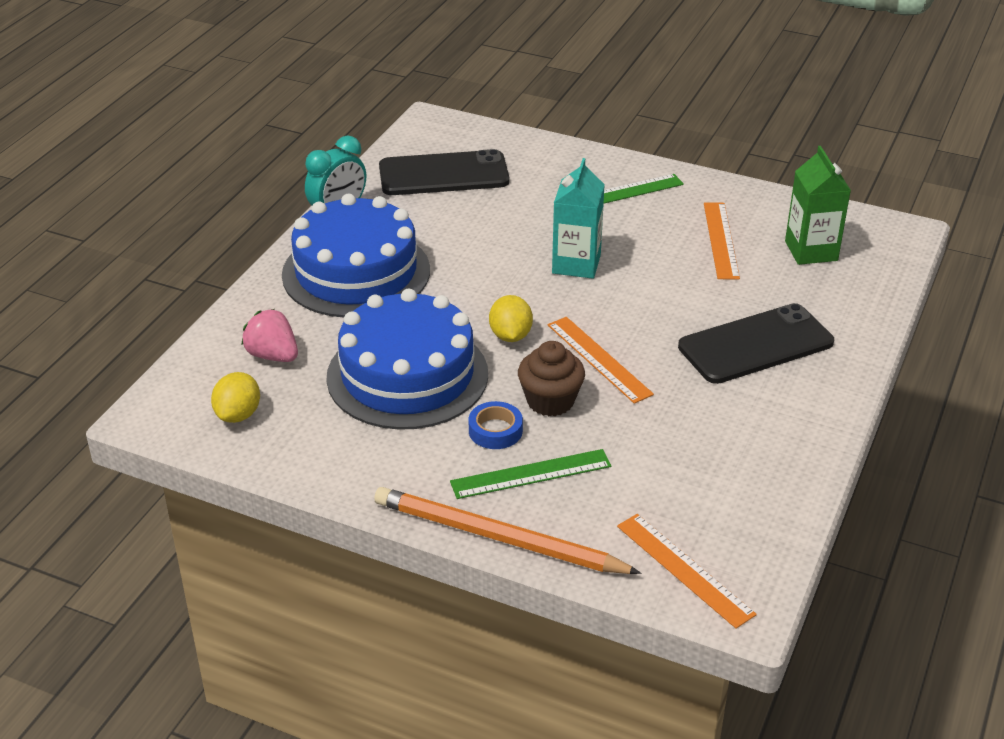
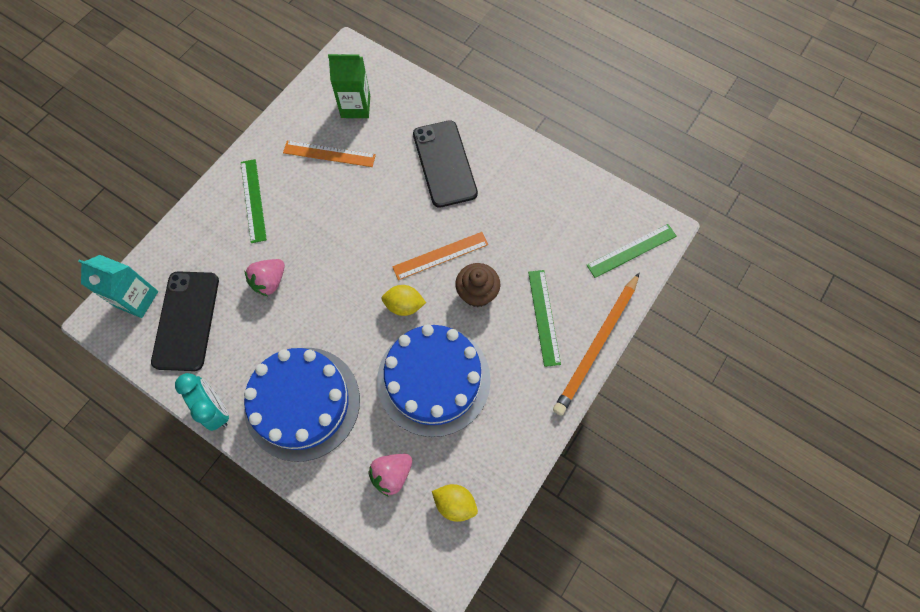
camera: 80 degrees left, 30 degrees up
blue tape [469,401,523,449] -> none
turquoise carton [552,158,605,279] -> turquoise carton moved to [78,255,158,318]
orange ruler [617,514,757,629] -> green ruler [586,224,677,278]
none -> pink strawberry [244,259,285,296]

